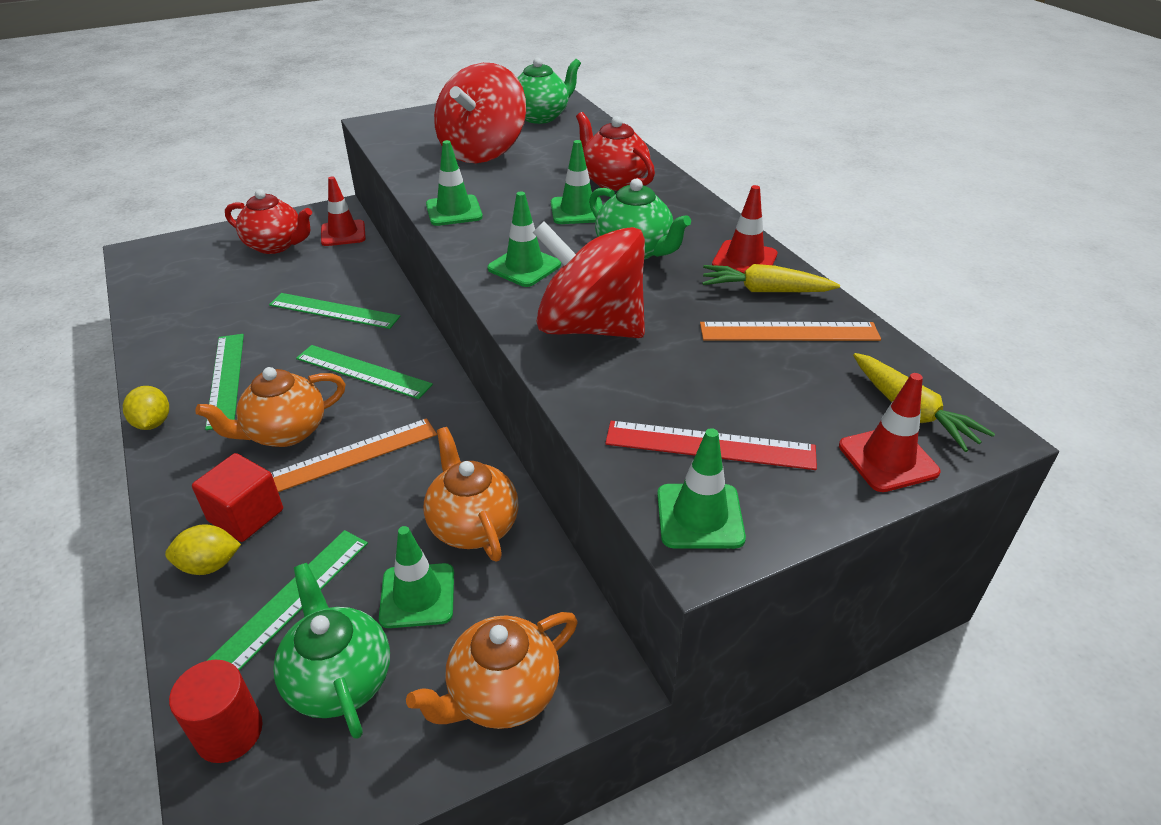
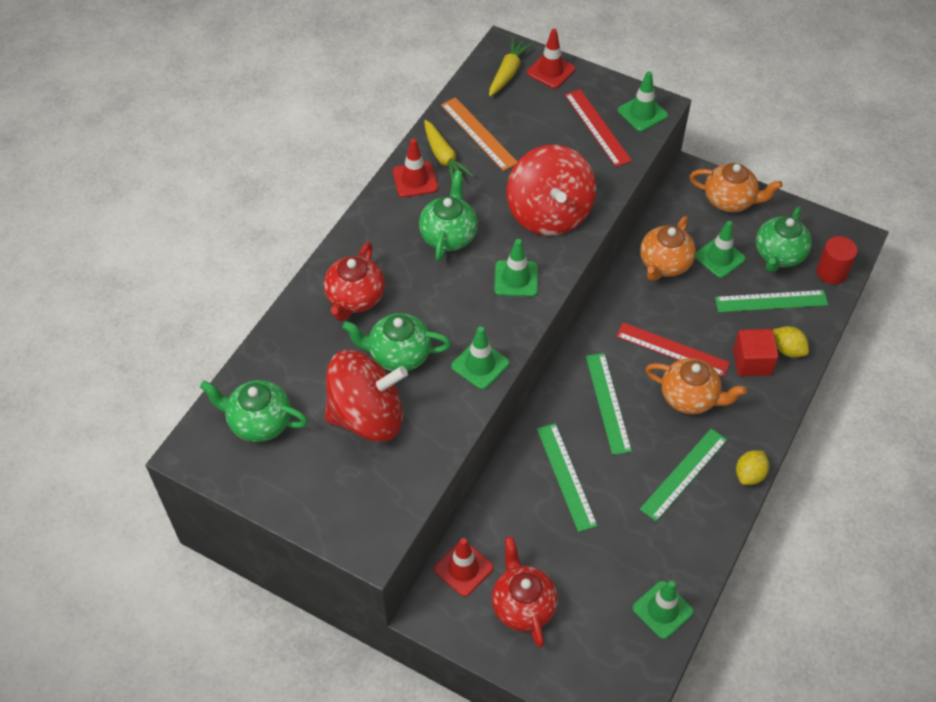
camera: 125 degrees left, 15 degrees up
orange ruler [271,418,437,492] -> red ruler [616,322,730,377]
green traffic cone [551,140,602,224] -> green traffic cone moved to [632,581,694,639]
none -> green teapot [342,313,451,371]

